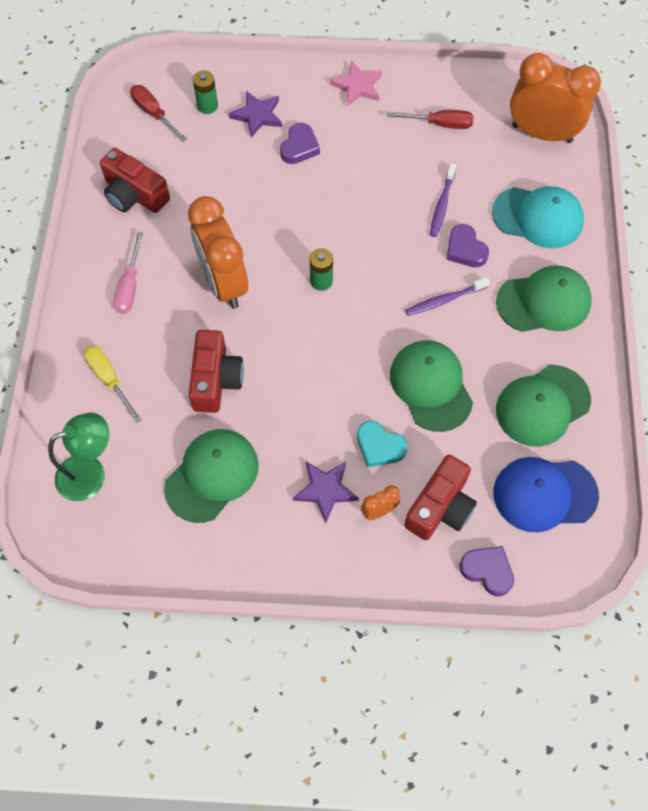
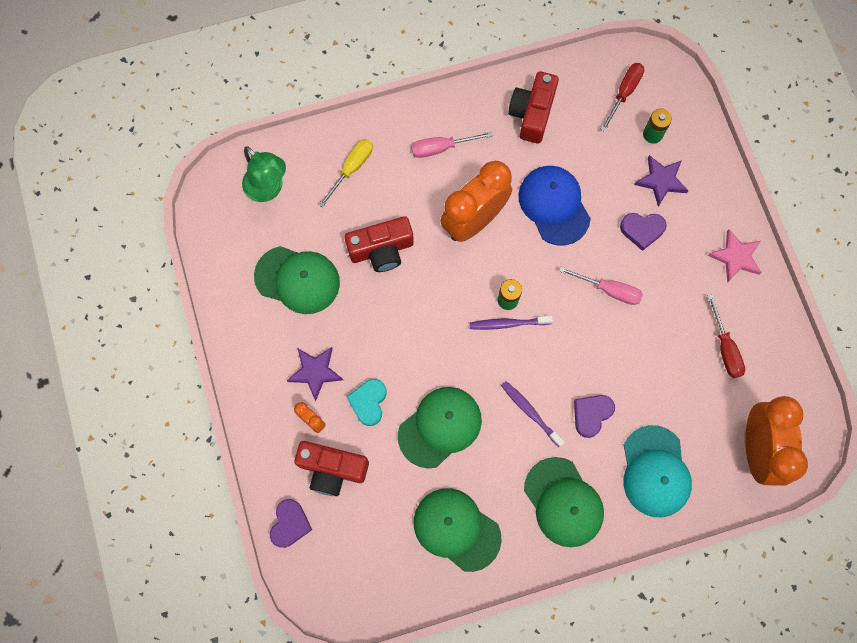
camera: 70 degrees right, 10 degrees up
purple toothbrush [430,163,457,237] -> purple toothbrush moved to [469,316,553,330]
blue cap [494,457,599,532] -> blue cap moved to [519,166,591,245]
none -> pink screwdriver [559,267,643,305]

